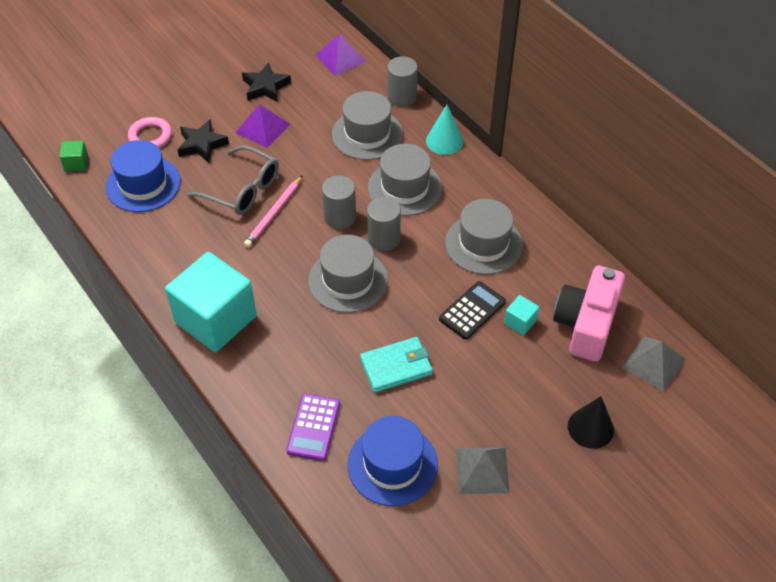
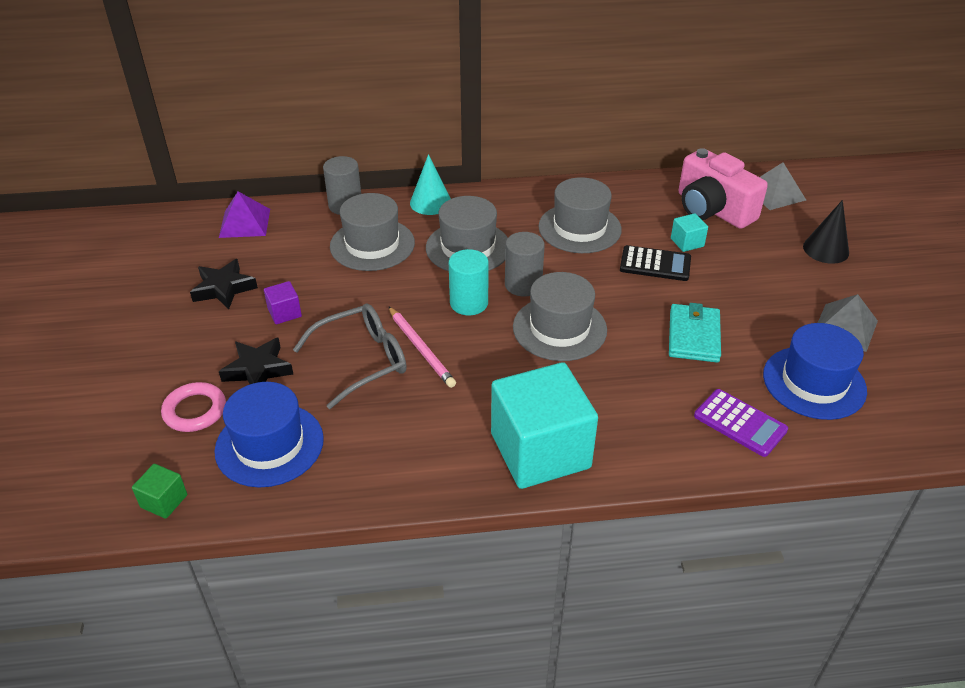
camera: 60 degrees left, 10 degrees down
purple pyramid [235,104,290,148] -> purple cube [264,281,302,324]
grey cylinder [322,175,356,229] -> turquoise cylinder [449,249,489,315]
black calculator [439,281,506,339] -> black calculator turned 120 degrees clockwise [620,245,691,281]

